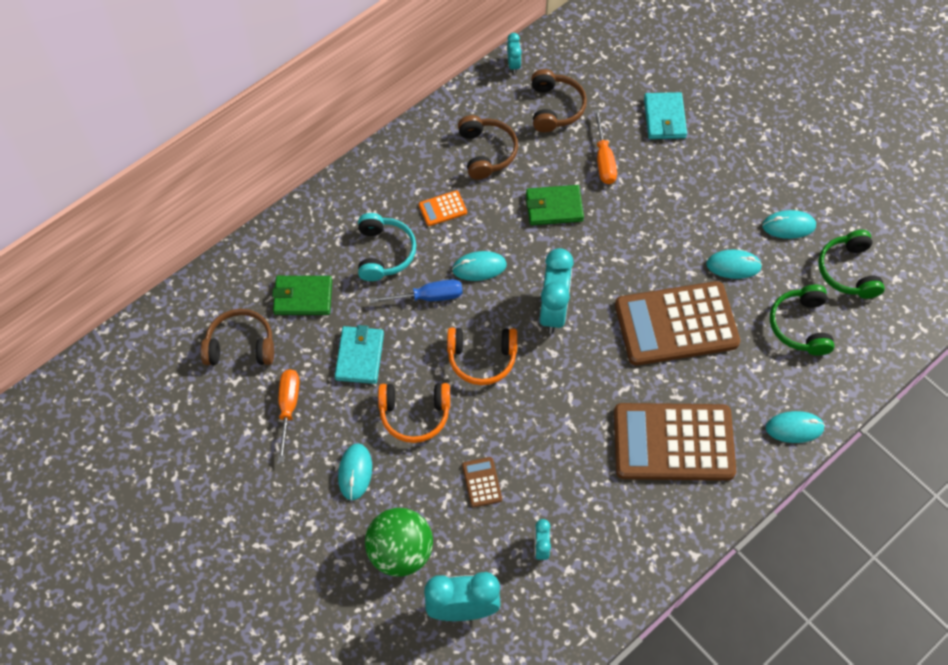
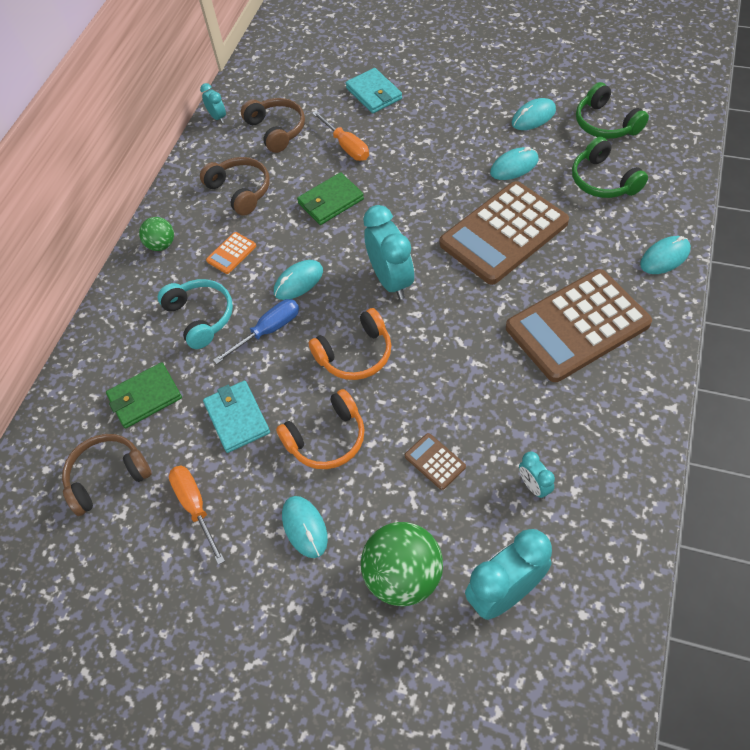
camera: 25 degrees left, 5 degrees down
none -> green ball [139,217,174,251]

